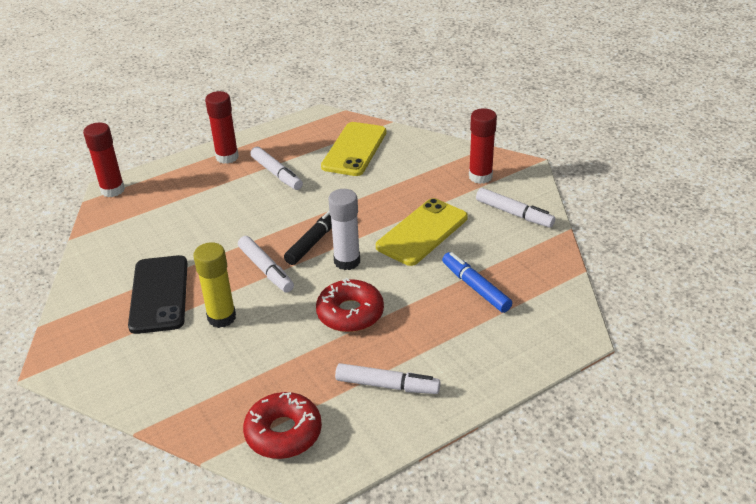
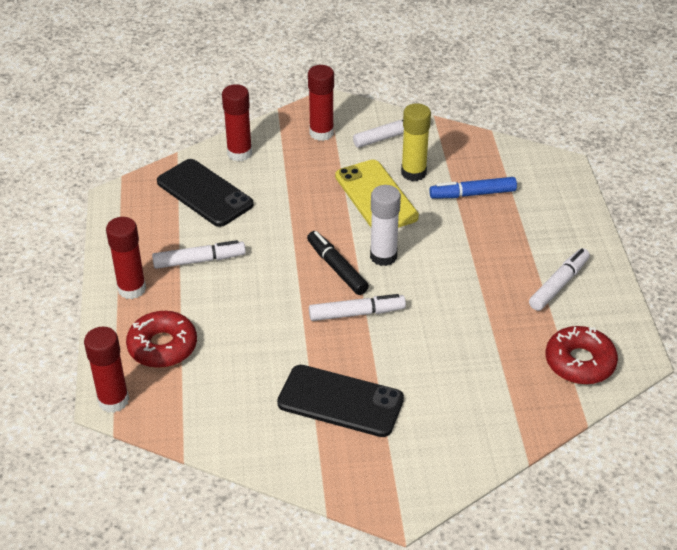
camera: 65 degrees left, 5 degrees up
yellow glue stick [193,242,236,328] -> yellow glue stick moved to [401,103,431,181]
red donut [316,278,384,332] -> red donut moved to [126,311,197,368]
yellow phone [321,122,387,176] -> black phone [157,159,254,227]
none -> red glue stick [222,84,252,161]

